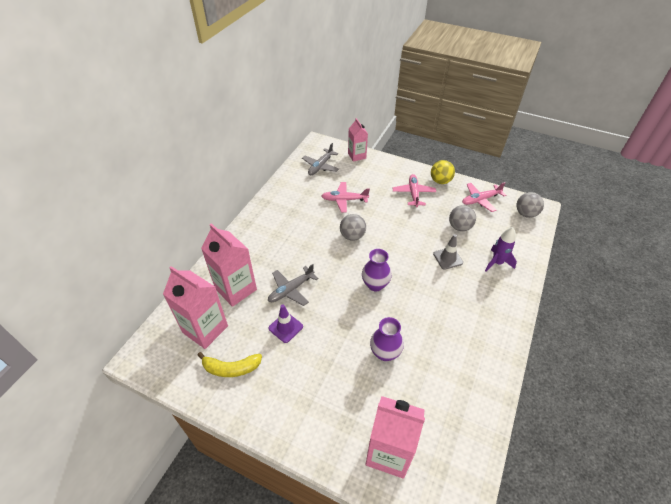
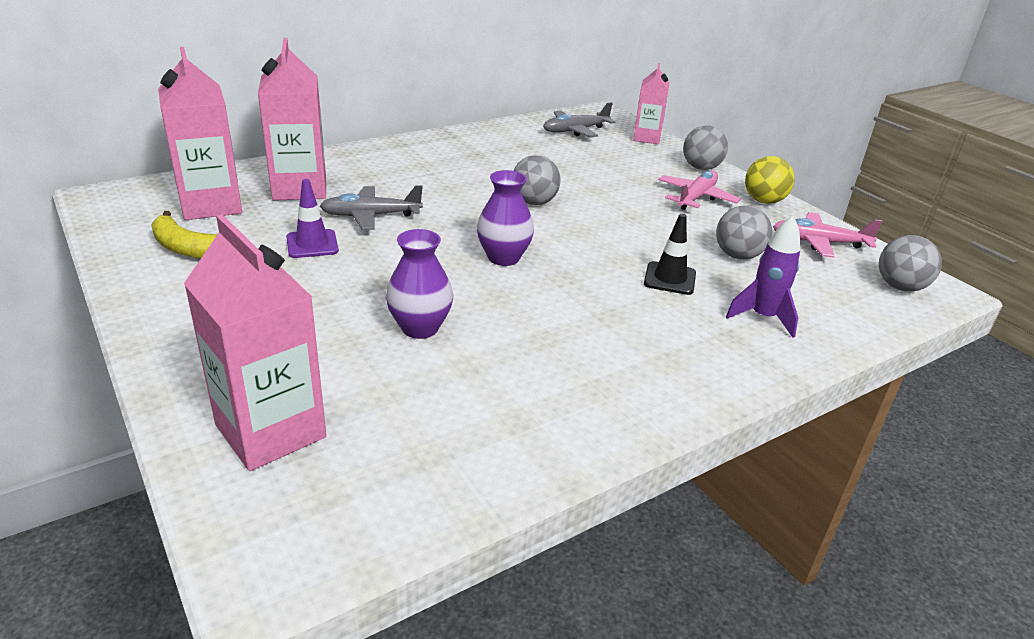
camera: 30 degrees right, 15 degrees down
pink plane [322,182,370,212] -> none
grey traffic cone [433,234,463,270] -> black traffic cone [644,214,696,295]
none -> grey ball [683,125,728,170]

